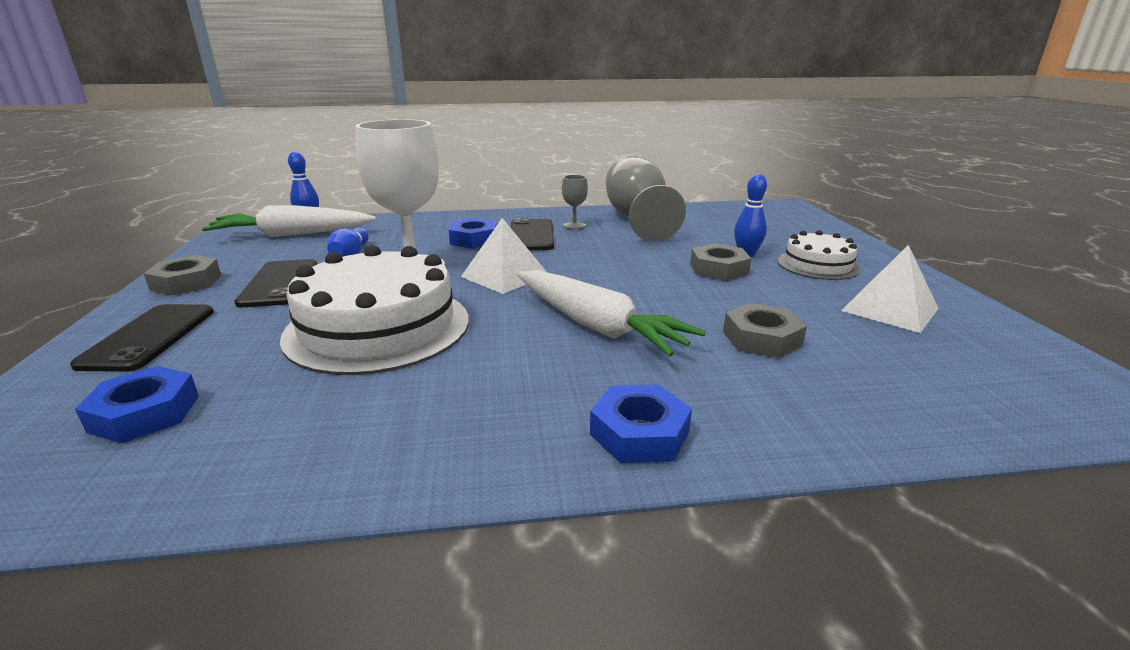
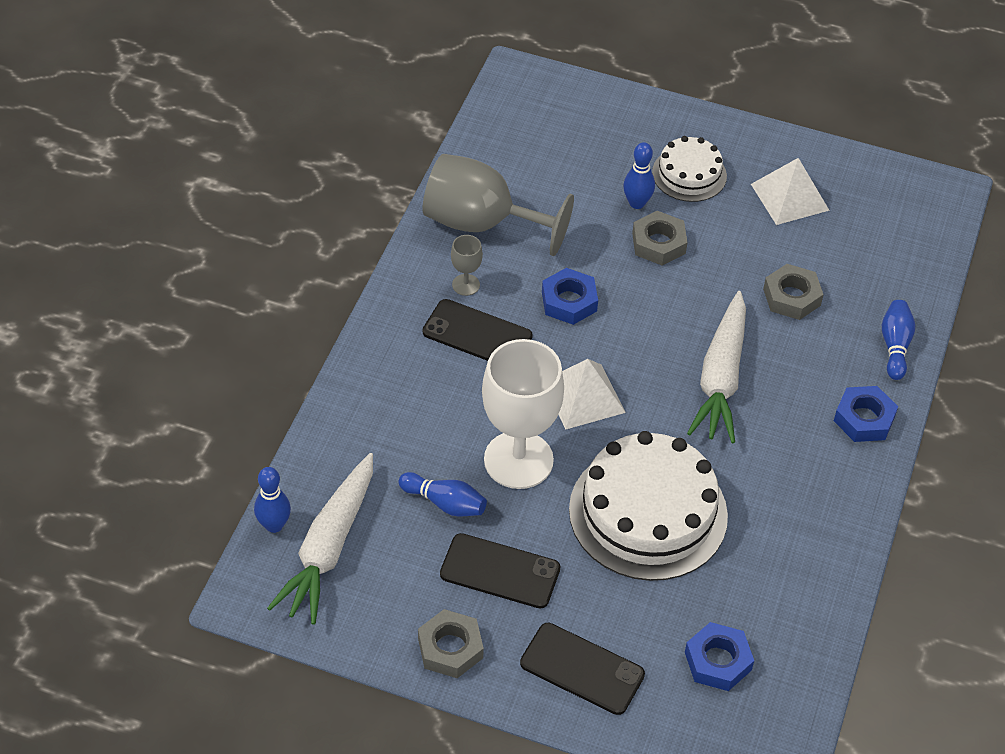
camera: 65 degrees left, 25 degrees up
blue nut [449,218,497,248] -> blue nut moved to [542,268,598,325]
white carrot [517,270,706,356] -> white carrot turned 120 degrees clockwise [687,291,746,443]
none -> blue bowling pin [882,300,915,380]

